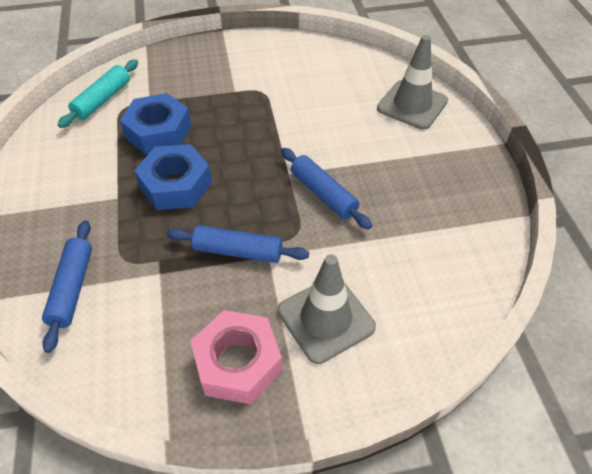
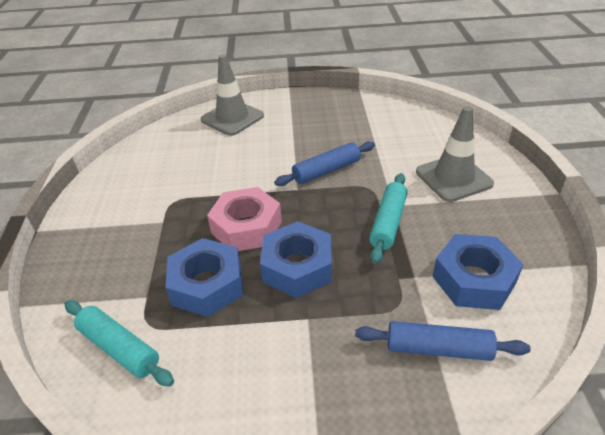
camera: 80 degrees left, 10 degrees down
blue rolling pin [167,225,309,263] -> turquoise rolling pin [369,173,408,264]
pink nut [190,310,282,404] -> pink nut moved to [207,187,282,251]
none -> blue nut [433,234,524,310]

